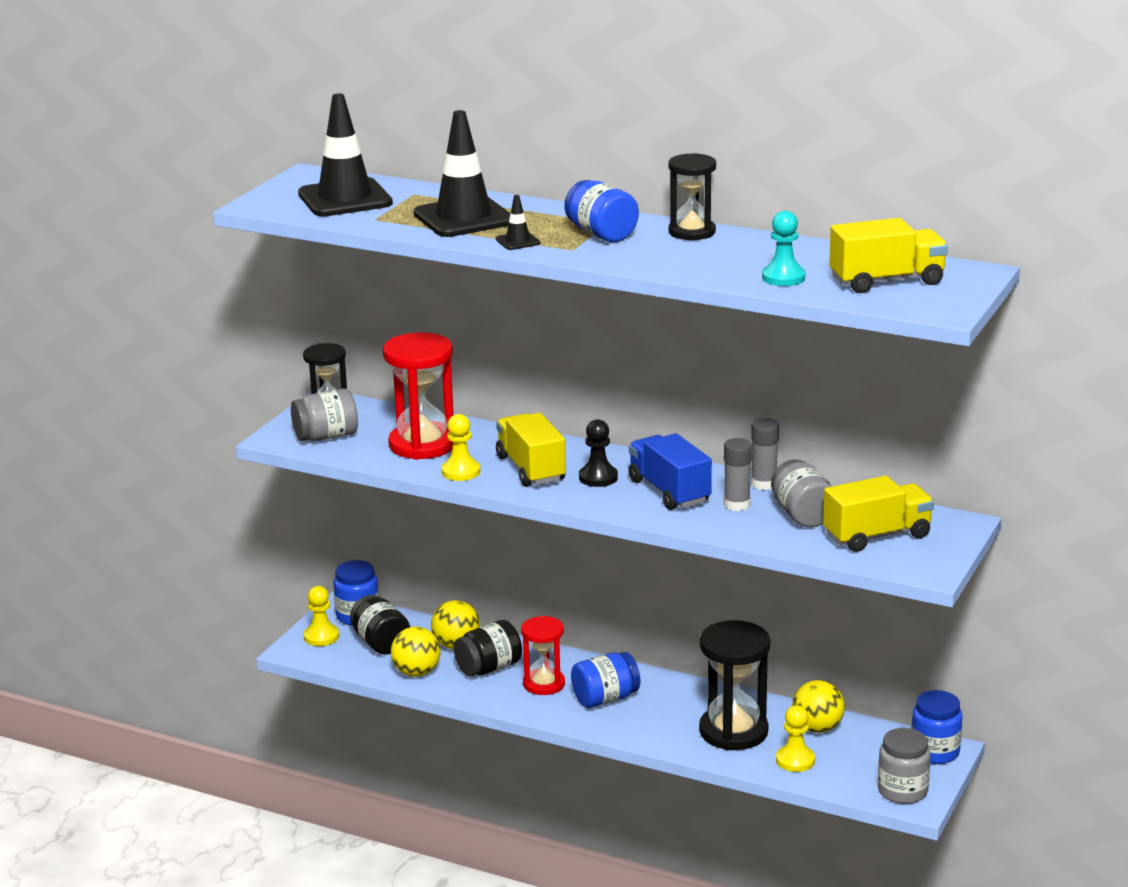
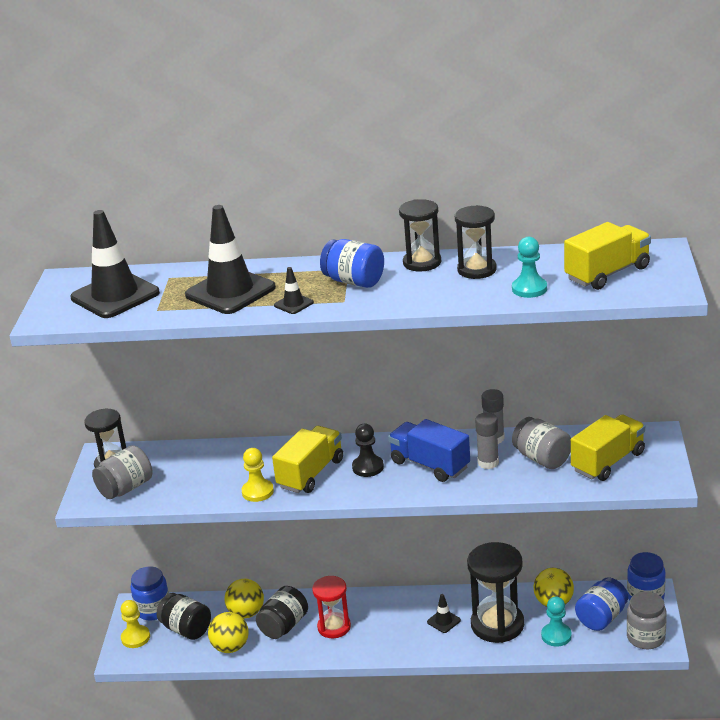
camera: 20 degrees left, 5 degrees up
red hourglass [383,332,454,460] -> none
yellow truck [496,413,566,487] -> yellow truck turned 75 degrees clockwise [272,426,343,493]
blue jar [571,652,640,708] -> blue jar moved to [575,577,628,631]
yellow pawn [776,705,815,772] -> turquoise pawn [541,597,572,647]
none -> black traffic cone [427,594,461,633]
none -> black hourglass [455,205,497,279]

